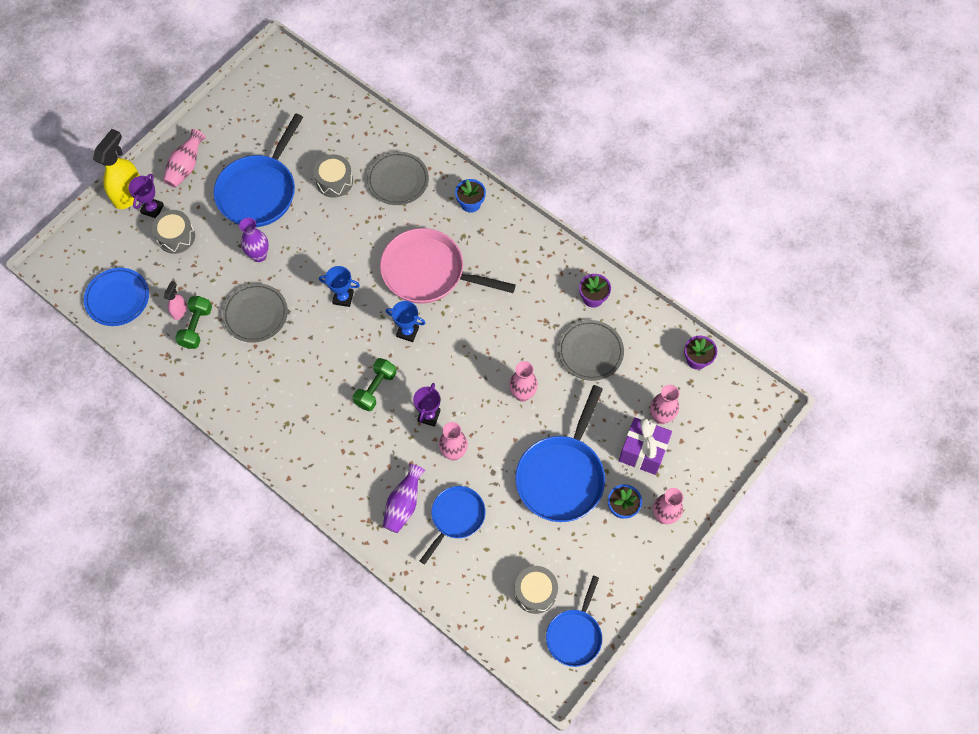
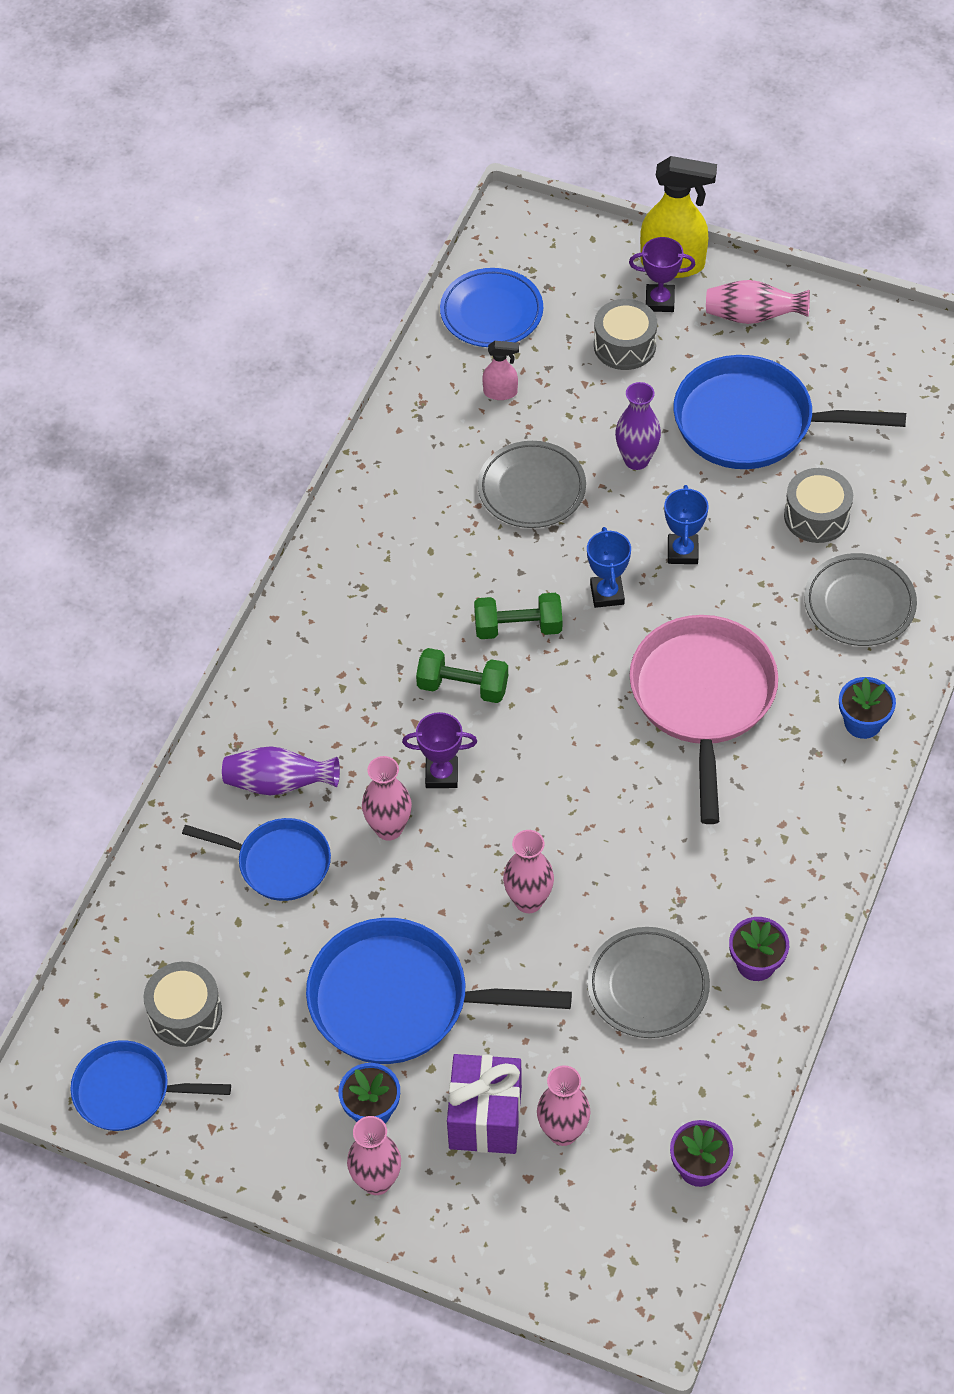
camera: 75 degrees right, 10 degrees down
green dumbbell [175,296,212,349] -> green dumbbell moved to [474,593,562,639]
blue trophy [386,301,425,342] -> blue trophy moved to [664,485,709,564]

